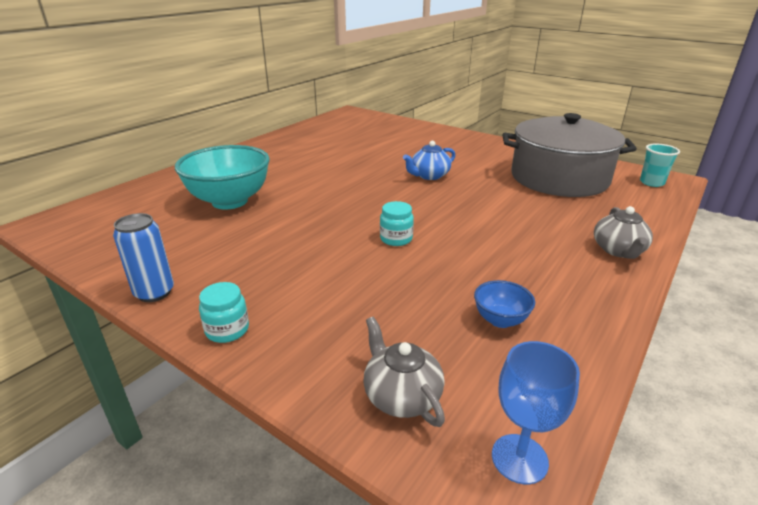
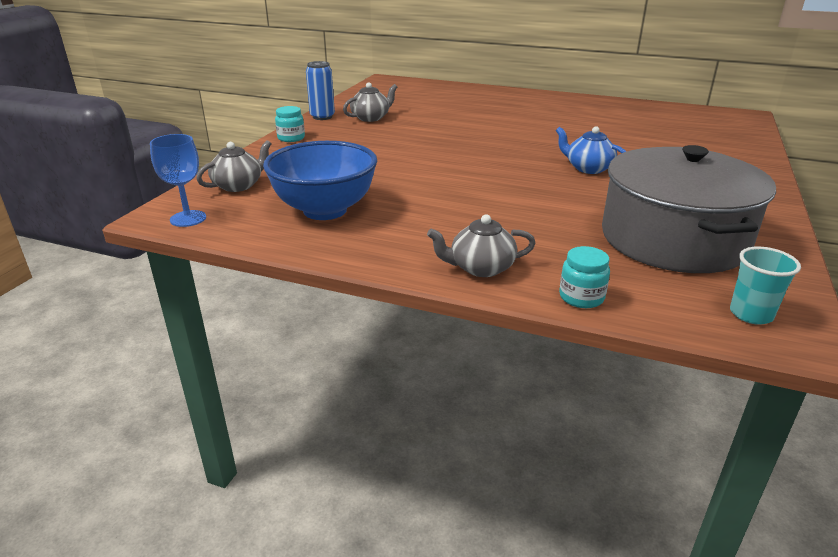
camera: 75 degrees right, 0 degrees up
turquoise bowl [175,145,269,210] -> none
turquoise jar [380,201,414,246] -> turquoise jar moved to [559,246,610,308]
blue bowl [474,280,535,328] -> blue bowl [263,141,377,220], size x2.21
none -> grey teapot [343,82,397,122]

